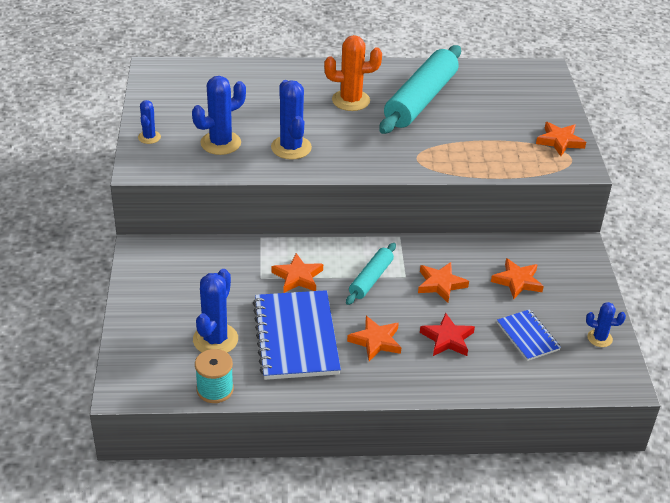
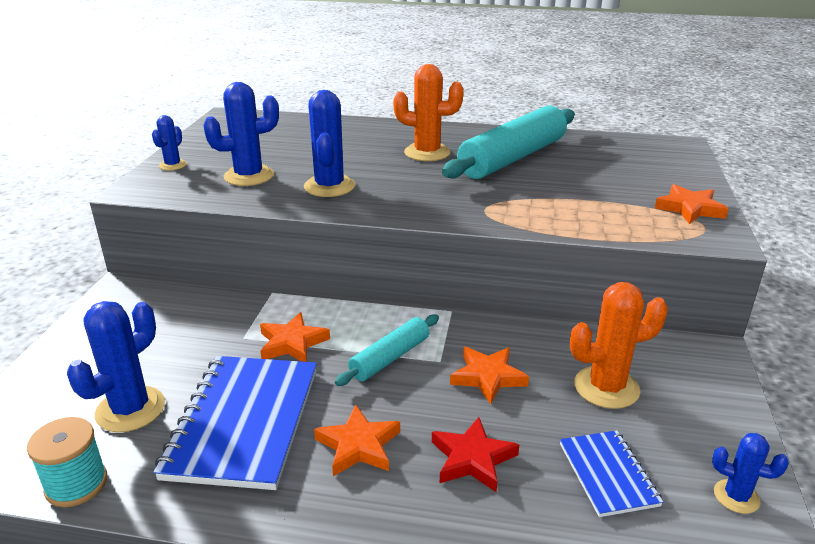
camera: 15 degrees right, 10 degrees down
orange star [491,258,544,299] -> orange cactus [570,282,668,409]

